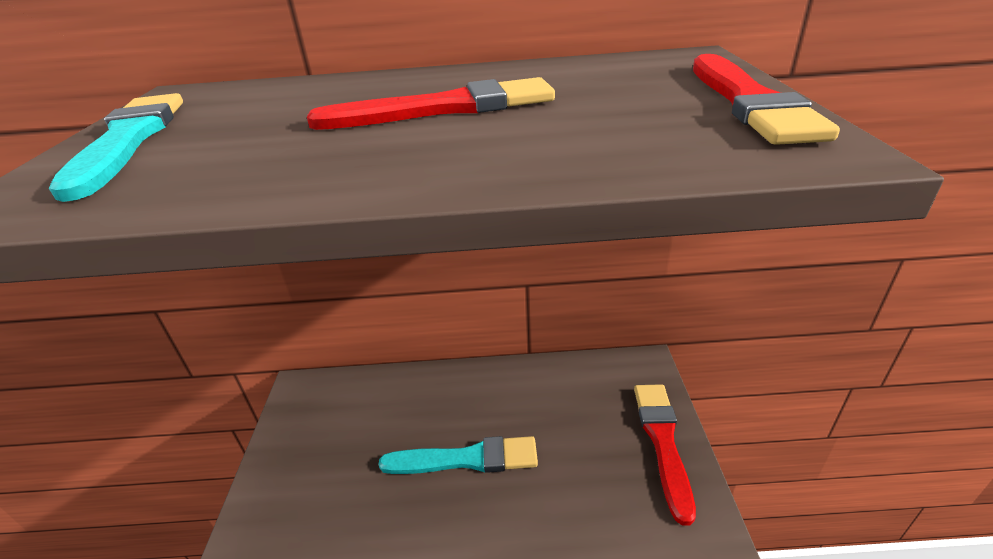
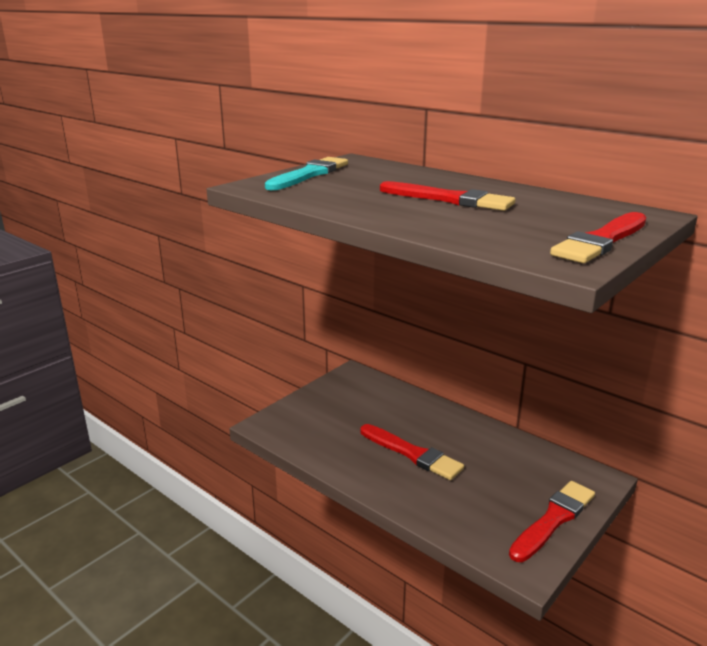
camera: 40 degrees right, 10 degrees down
turquoise brush [378,436,538,474] -> red brush [361,424,464,480]

